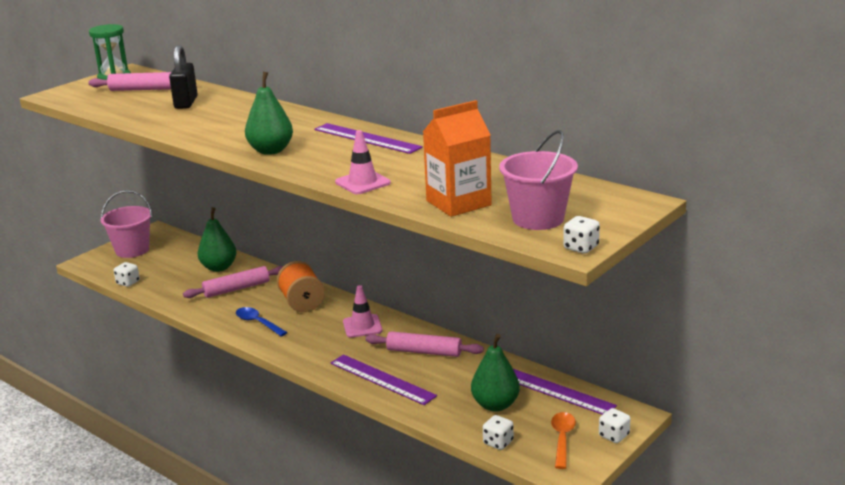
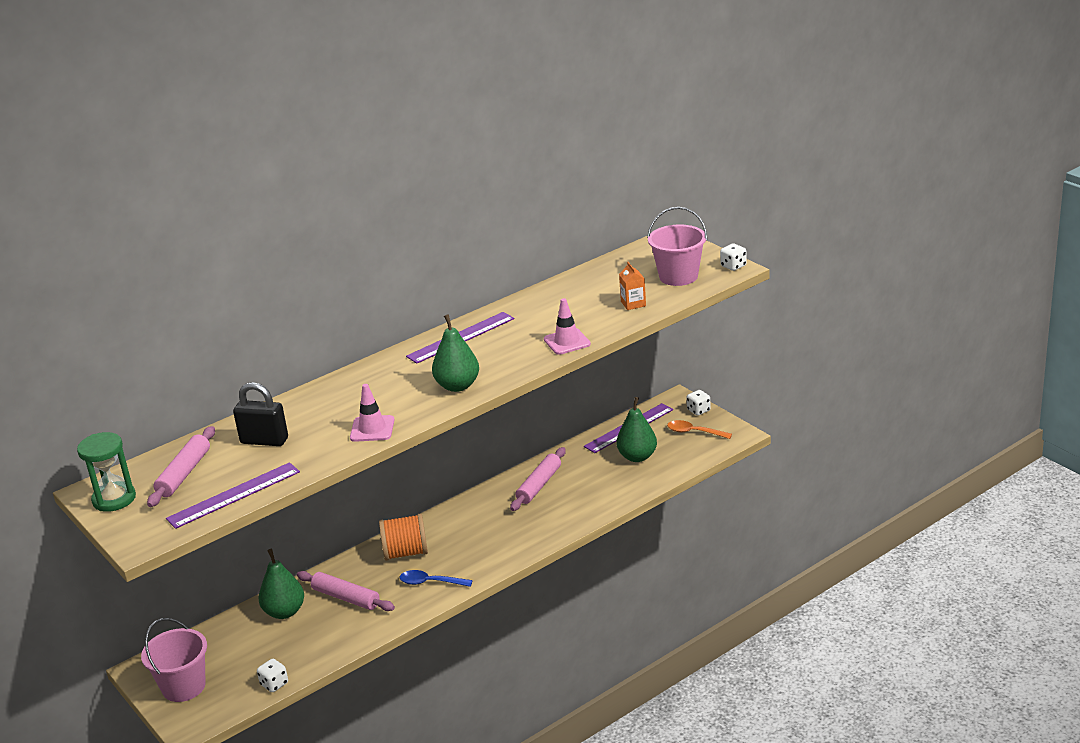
camera: 75 degrees left, 5 degrees up
pink rolling pin [183,266,283,298] -> pink rolling pin turned 45 degrees counterclockwise [297,571,395,611]
blue spoon [236,307,287,337] -> blue spoon turned 45 degrees clockwise [400,570,473,587]
purple ruler [330,354,437,405] -> purple ruler moved to [166,462,300,529]
pink traffic cone [343,285,383,338] -> pink traffic cone moved to [350,384,394,442]
orange carton [423,100,492,217] -> orange carton [619,262,646,310], size x0.52
white dice [483,415,514,450] -> none

